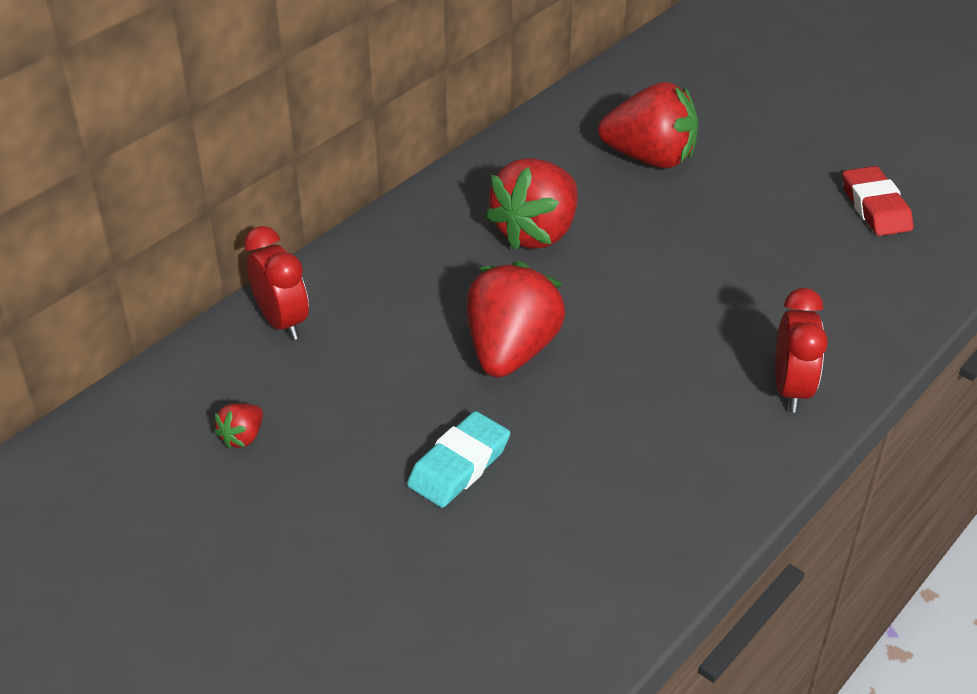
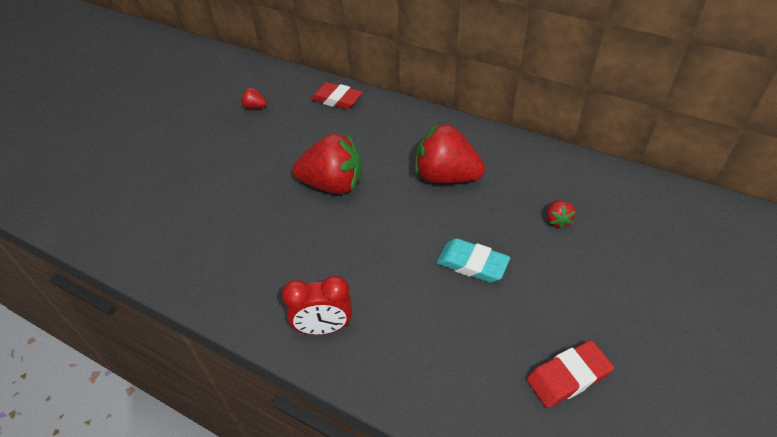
camera: 80 degrees right, 5 degrees up
red clock [244,226,309,340] -> red eraser [310,82,363,110]
turquoise eraser [407,411,510,508] -> turquoise eraser moved to [436,238,510,283]
red strawberry [598,82,698,169] -> red strawberry [547,200,576,229], size x0.43

